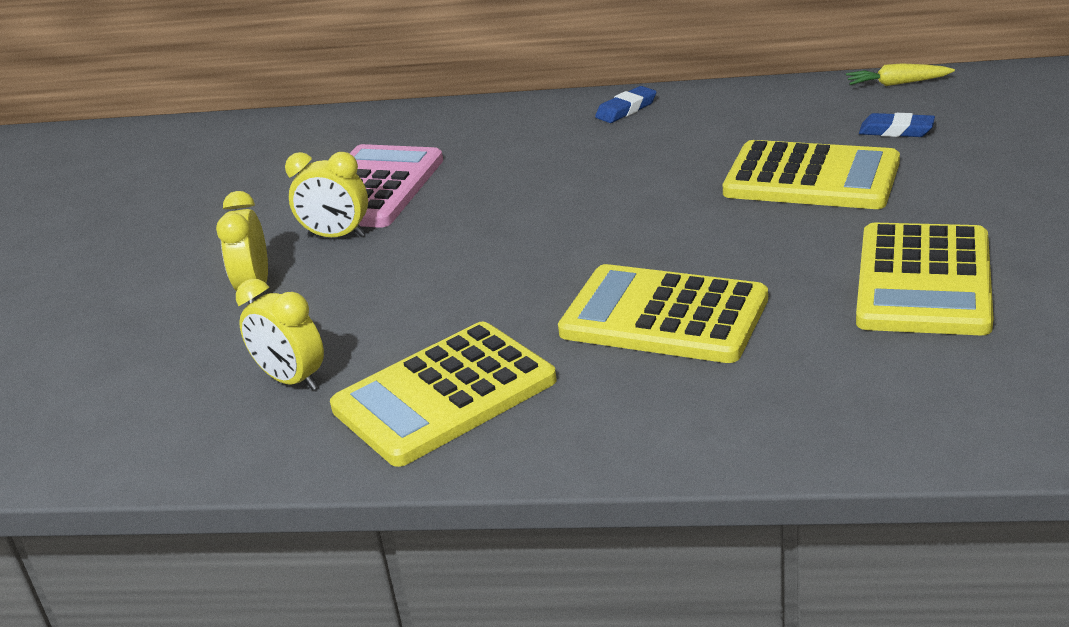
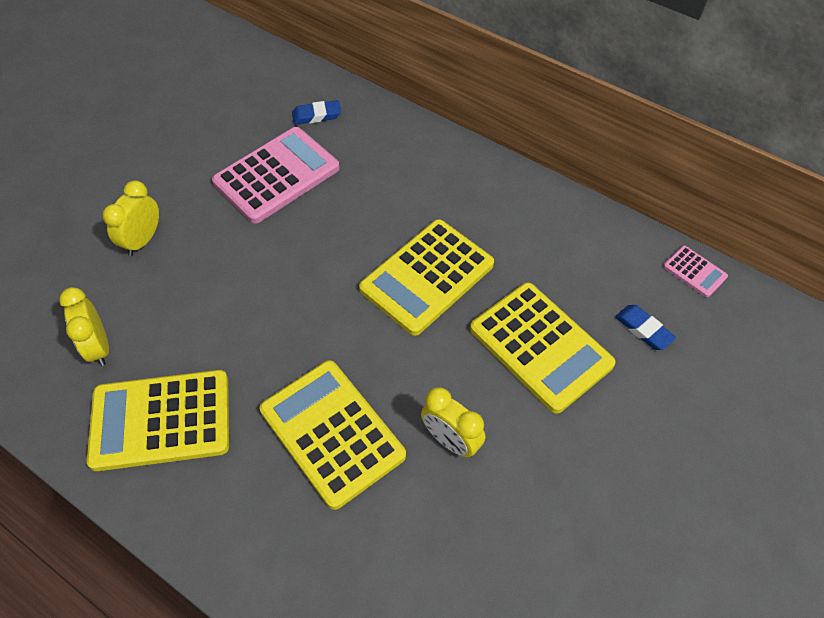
camera: 25 degrees right, 25 degrees up
yellow clock [285,152,368,237] -> yellow clock moved to [421,387,485,457]
blue eraser [595,86,656,123] -> blue eraser moved to [292,100,341,125]
yellow carrot [846,63,955,86] -> pink calculator [663,246,728,297]
yellow calculator [856,223,994,335] -> yellow calculator moved to [359,219,494,336]

